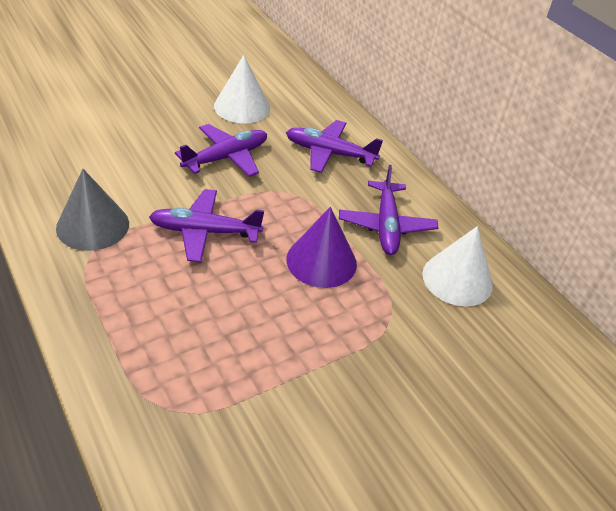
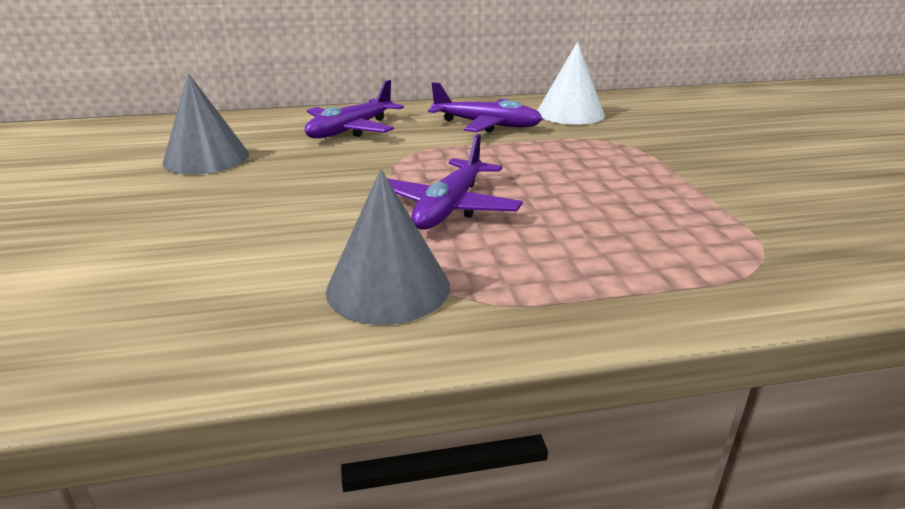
camera: 65 degrees left, 15 degrees down
purple plane [175,124,267,177] -> none
white cone [214,55,270,123] -> grey cone [162,73,249,174]
purple cone [286,207,357,288] -> none

